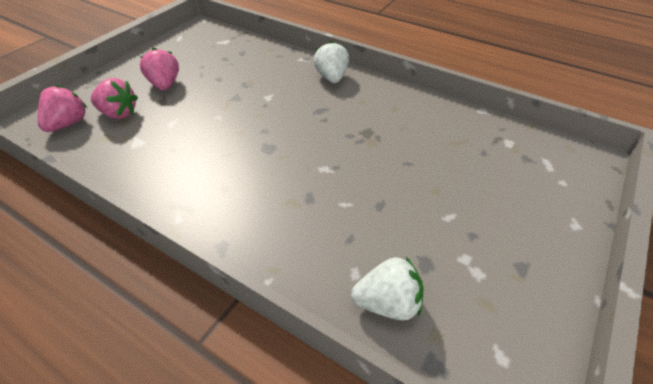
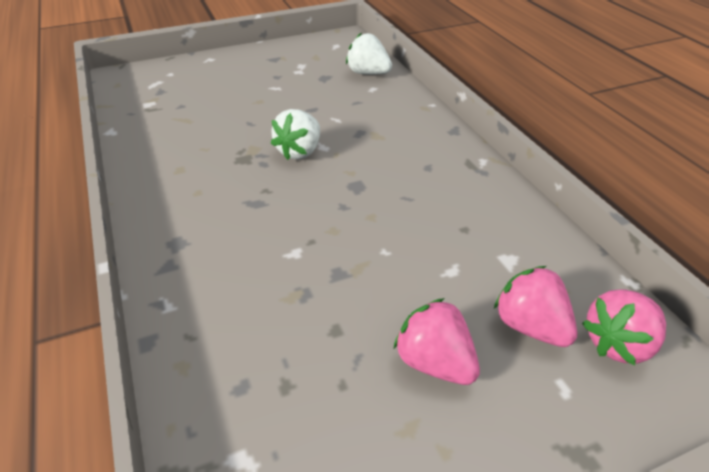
camera: 145 degrees left, 5 degrees down
pink strawberry [140,48,179,90] -> pink strawberry turned 120 degrees clockwise [394,298,480,385]
white strawberry [314,41,349,83] -> white strawberry moved to [271,109,320,160]

